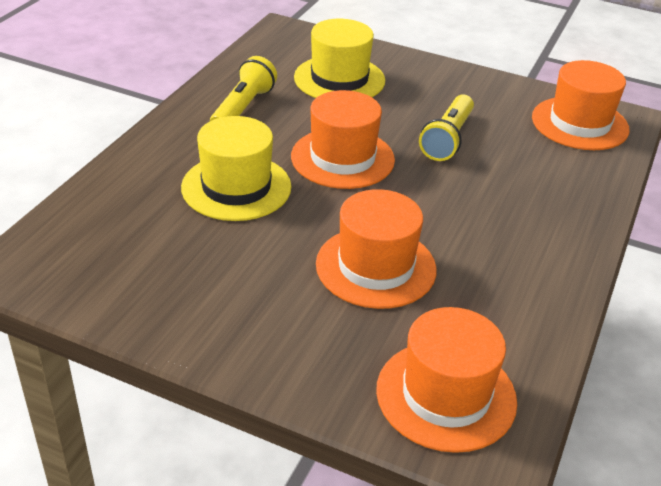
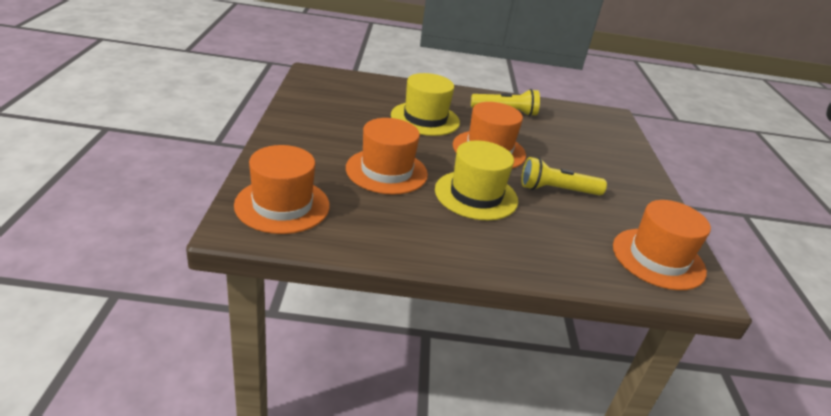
camera: 65 degrees right, 5 degrees down
yellow hat [294,19,385,98] -> yellow hat moved to [435,141,518,220]

